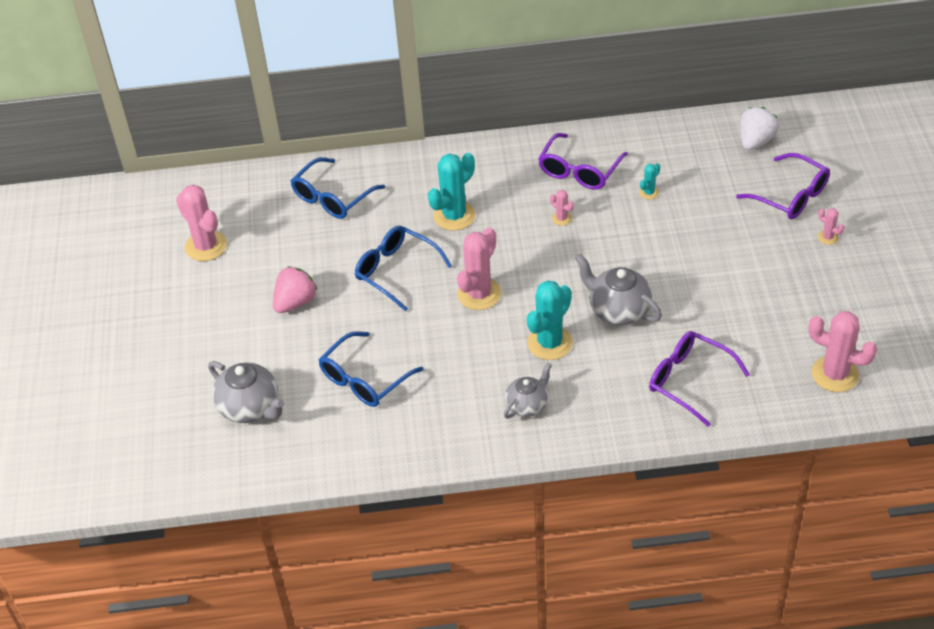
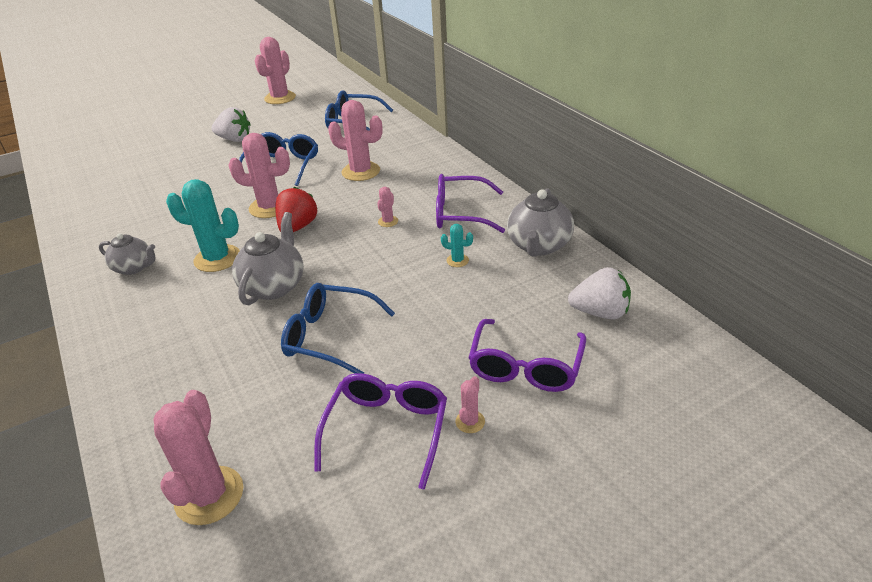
camera: 65 degrees right, 10 degrees down
grey teapot [208,361,284,423] -> grey teapot moved to [507,188,574,257]
pink strawberry [273,266,317,313] -> white strawberry [212,107,251,142]
blue glasses [319,331,423,407] -> blue glasses moved to [281,283,395,374]
turquoise cactus [428,153,475,231] -> pink cactus [328,100,383,181]
purple glasses [649,331,750,427] -> purple glasses moved to [314,373,447,490]
none -> red strawberry [275,187,318,232]

